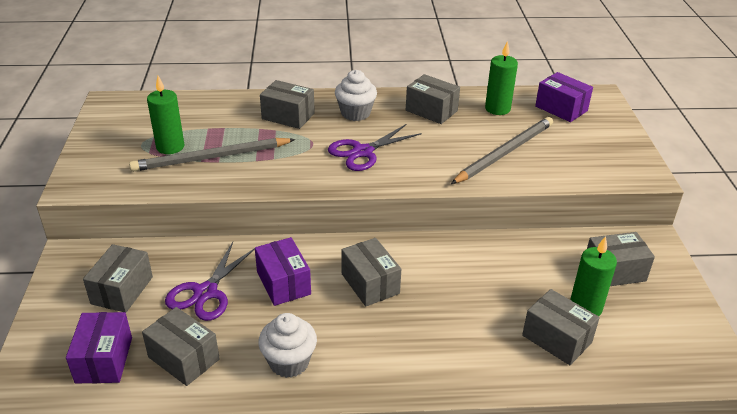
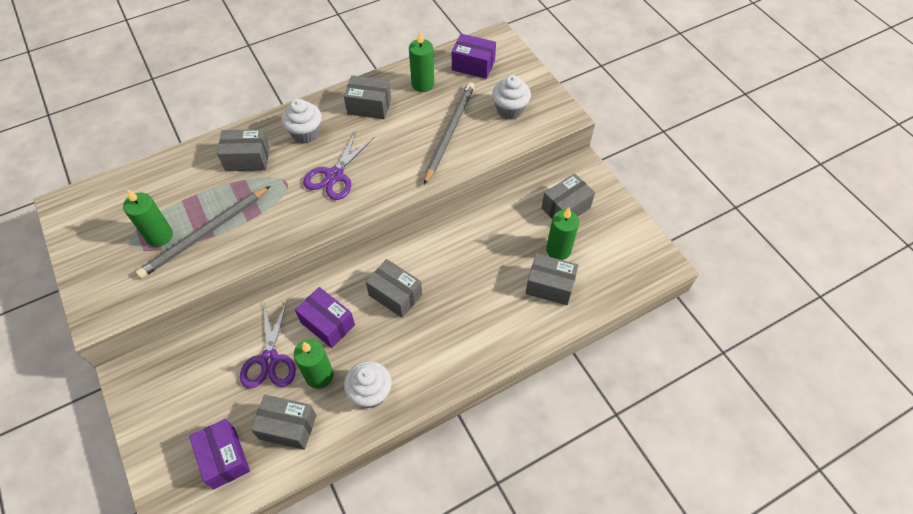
camera: 25 degrees left, 20 degrees up
grey box [83,244,153,313] -> none
none -> green candle [294,339,333,389]
none -> white cupcake [492,75,531,120]

